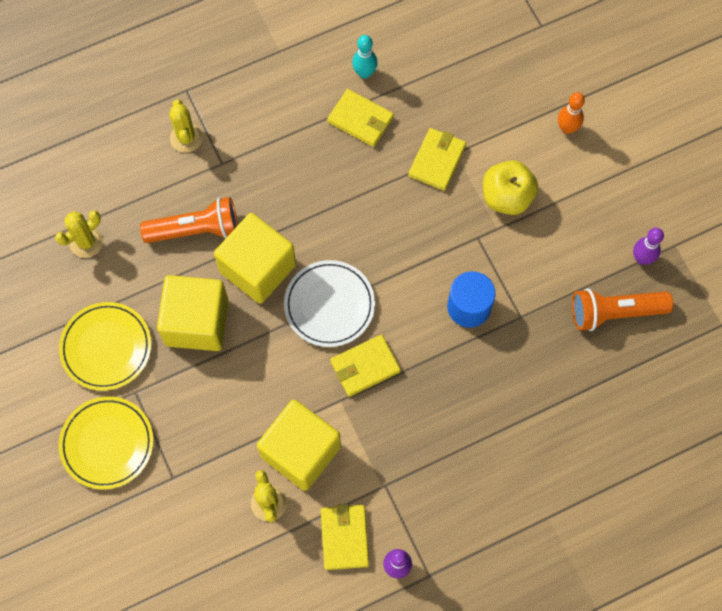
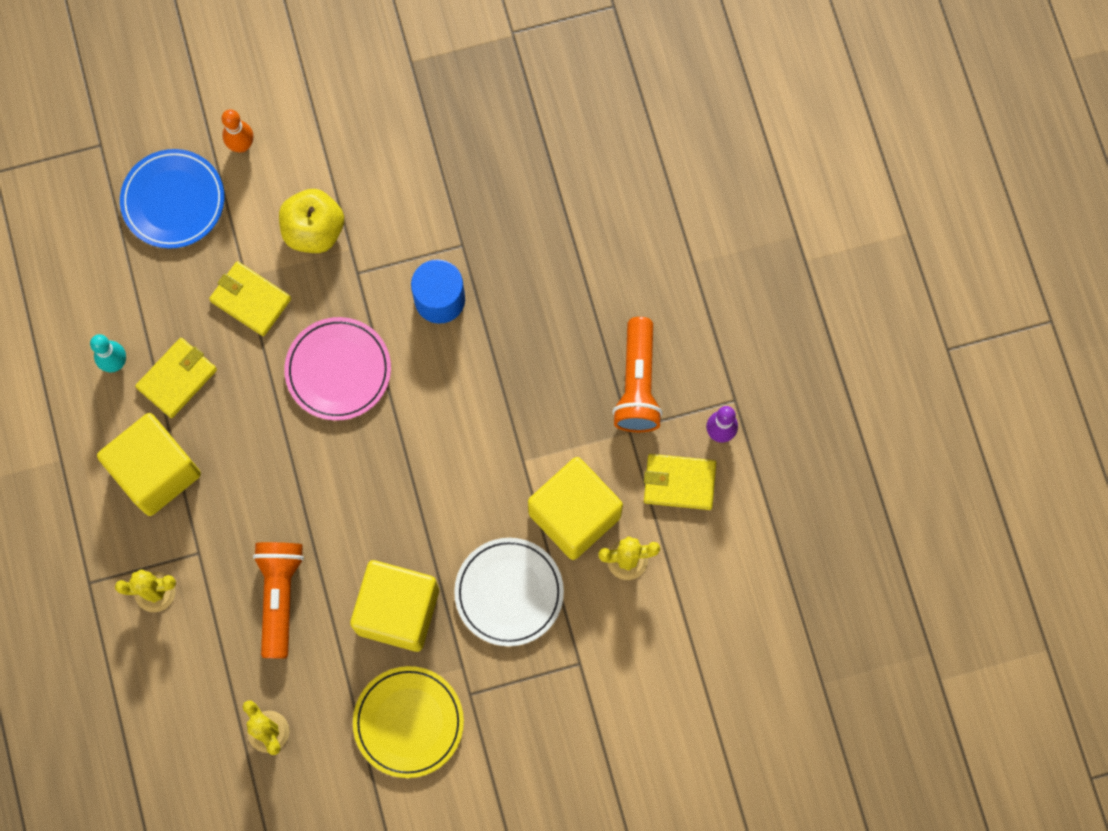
camera: 80 degrees left, 5 degrees up
yellow plate [59,396,154,489] -> none
yellow cube [214,213,296,304] -> yellow cube moved to [97,413,201,516]
white plate [284,260,375,347] -> white plate moved to [454,538,564,646]
yellow wallet [330,334,401,397] -> none
orange flashlight [572,289,673,331] -> orange flashlight moved to [612,317,663,432]
purple bowling pin [633,228,664,265] -> none
none -> blue plate [120,149,224,249]
none -> pink plate [284,317,391,421]

